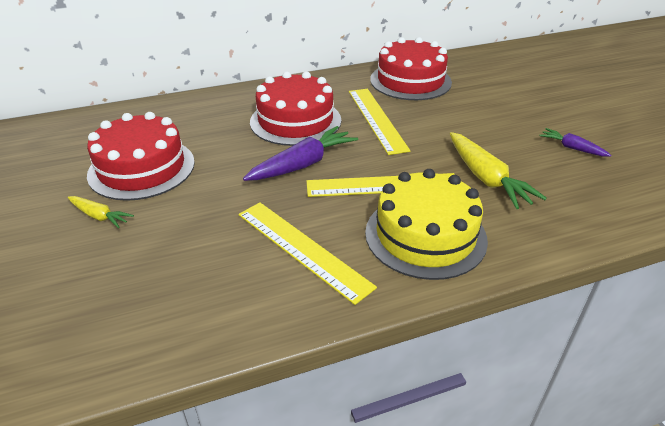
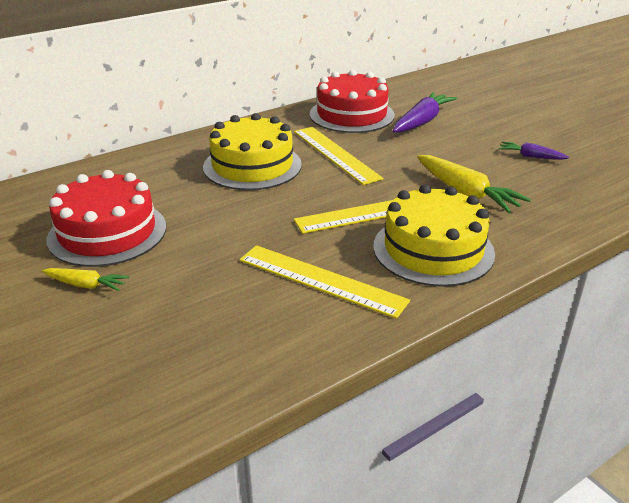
camera: 15 degrees left, 5 degrees down
purple carrot [243,126,358,181] -> purple carrot moved to [393,92,457,133]
red cake [250,71,341,146] -> yellow cake [203,113,302,190]

